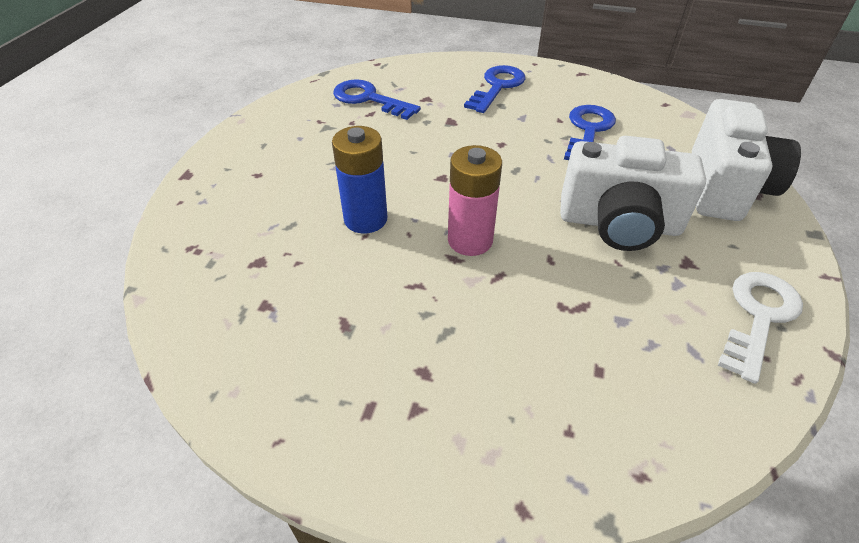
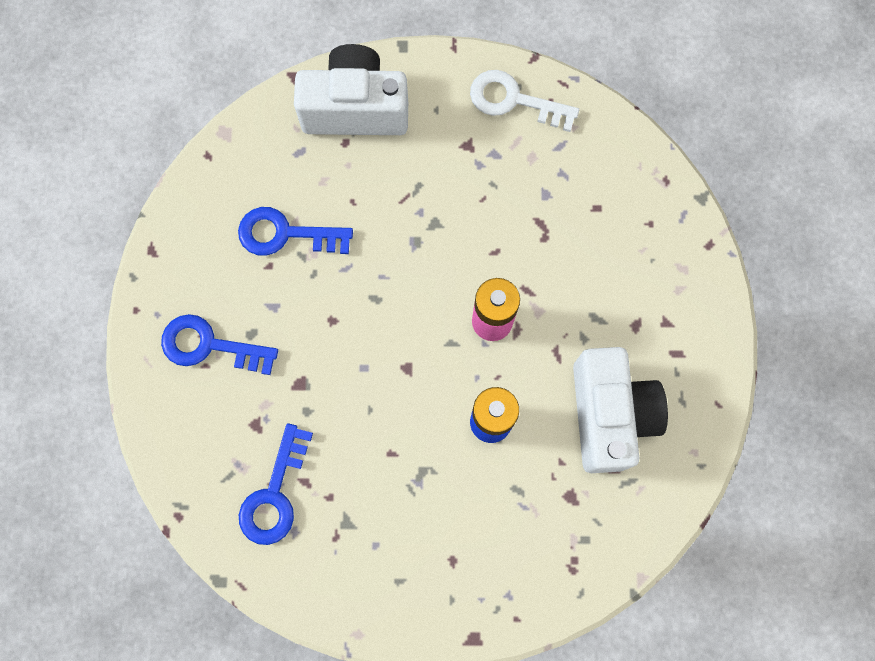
camera: 105 degrees left, 30 degrees up
white camera [560,136,706,251] -> white camera moved to [573,347,668,473]

